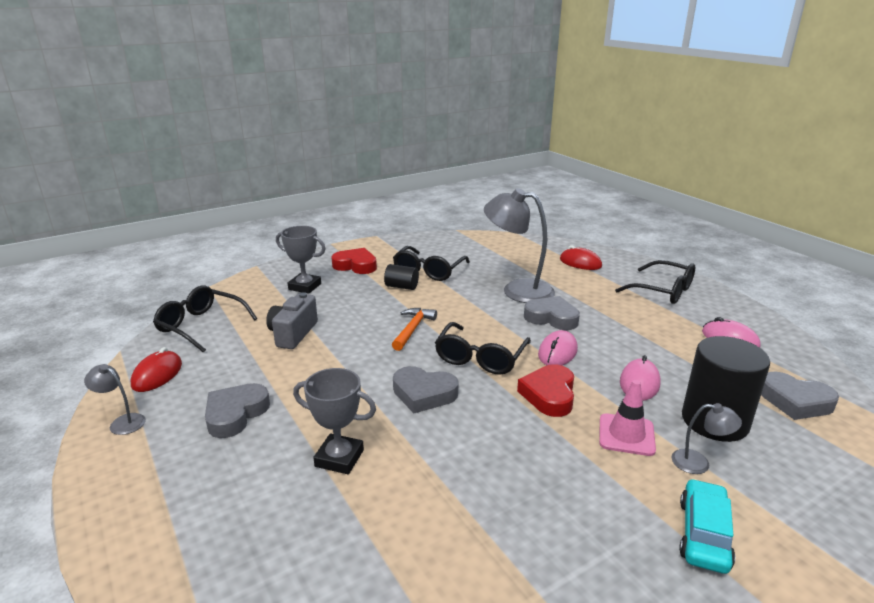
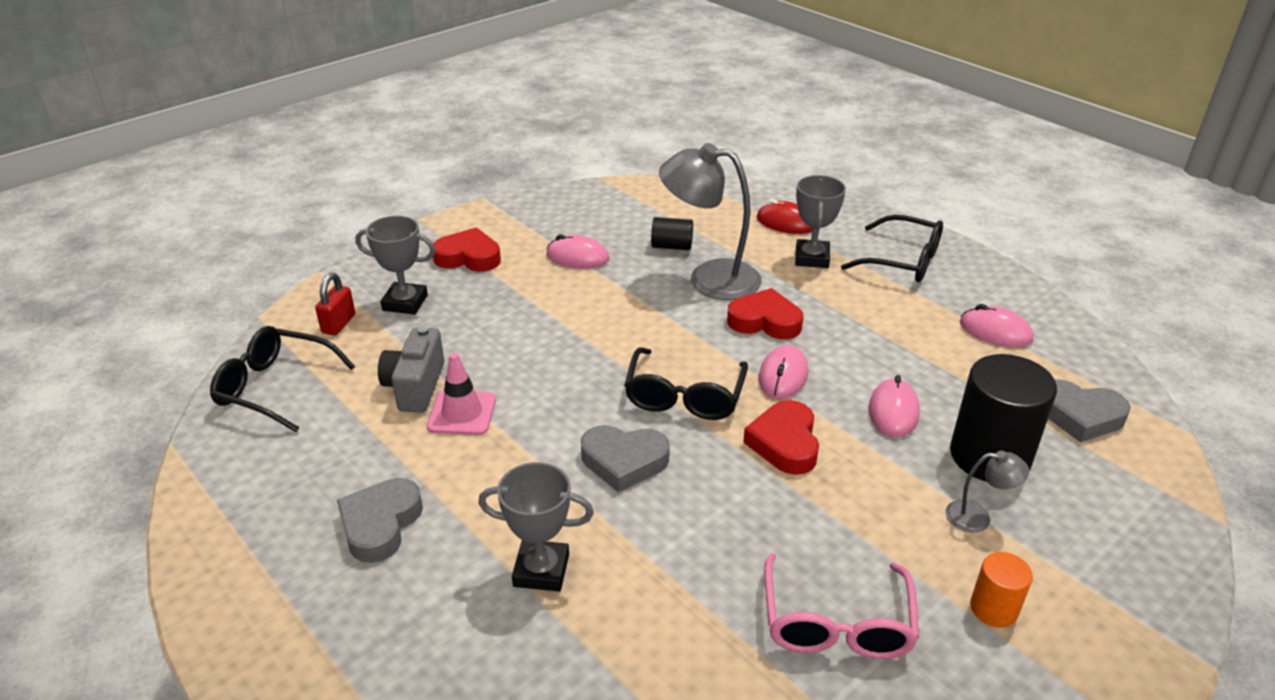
camera: 10 degrees left, 10 degrees up
grey lamp [84,364,146,435] -> none
red mouse [131,347,182,392] -> none
black cylinder [384,264,419,290] -> black cylinder moved to [651,217,693,250]
orange hammer [392,308,437,351] -> none
black glasses [393,246,470,281] -> pink mouse [546,234,610,269]
grey heart [524,296,580,330] -> red heart [727,288,803,339]
pink traffic cone [599,380,656,456] -> pink traffic cone moved to [427,353,496,435]
turquoise car [679,479,735,574] -> orange cylinder [970,552,1033,628]
none -> red padlock [315,273,355,335]
none -> pink glasses [764,553,919,659]
none -> grey trophy [795,175,846,268]

